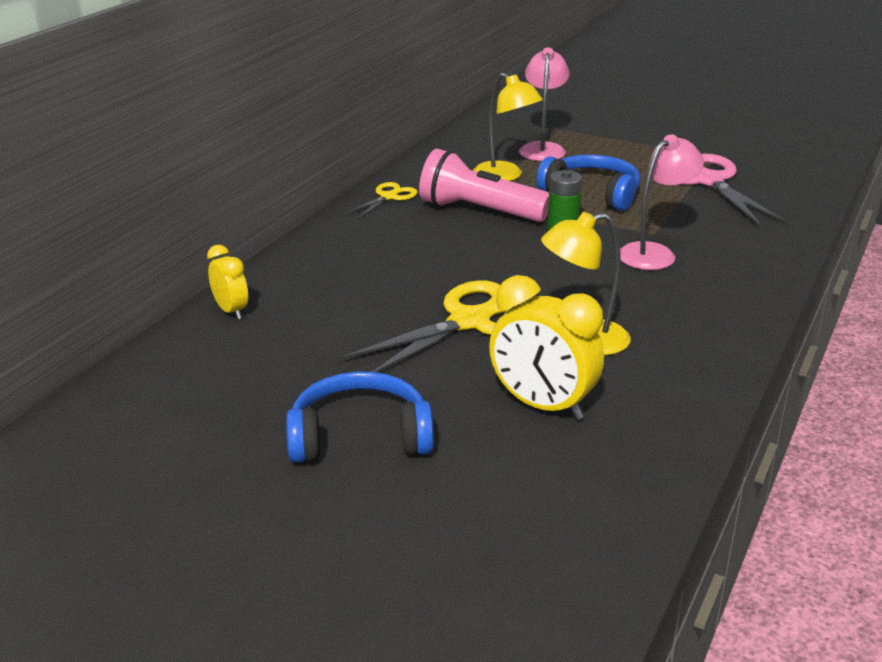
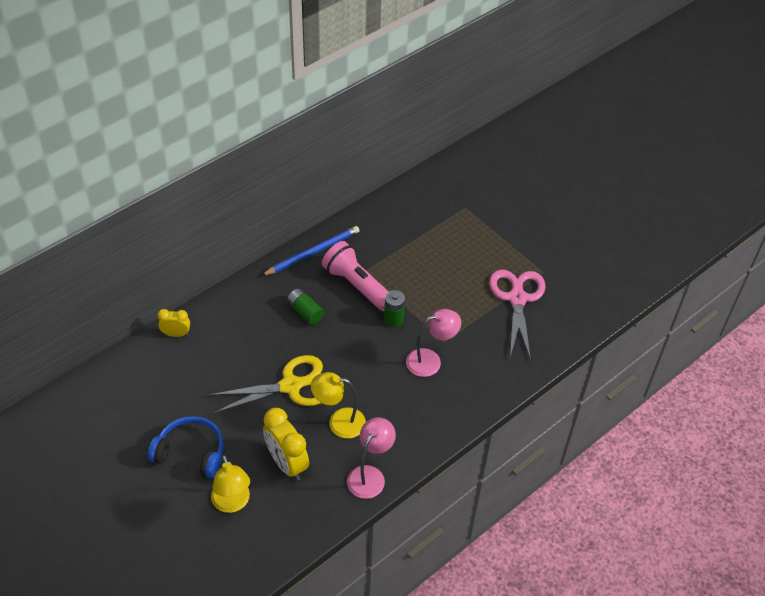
camera: 20 degrees right, 20 degrees up
yellow clock [207,245,248,319] -> yellow clock turned 75 degrees counterclockwise [158,309,190,337]
yellow scissors [345,182,418,219] -> blue pencil [261,226,360,276]
yellow lamp [473,72,543,181] -> yellow lamp moved to [211,454,250,513]
pink lamp [519,47,570,161] -> pink lamp moved to [347,417,396,499]
blue headphones [536,154,640,211] -> none
none -> green battery [287,289,324,325]

